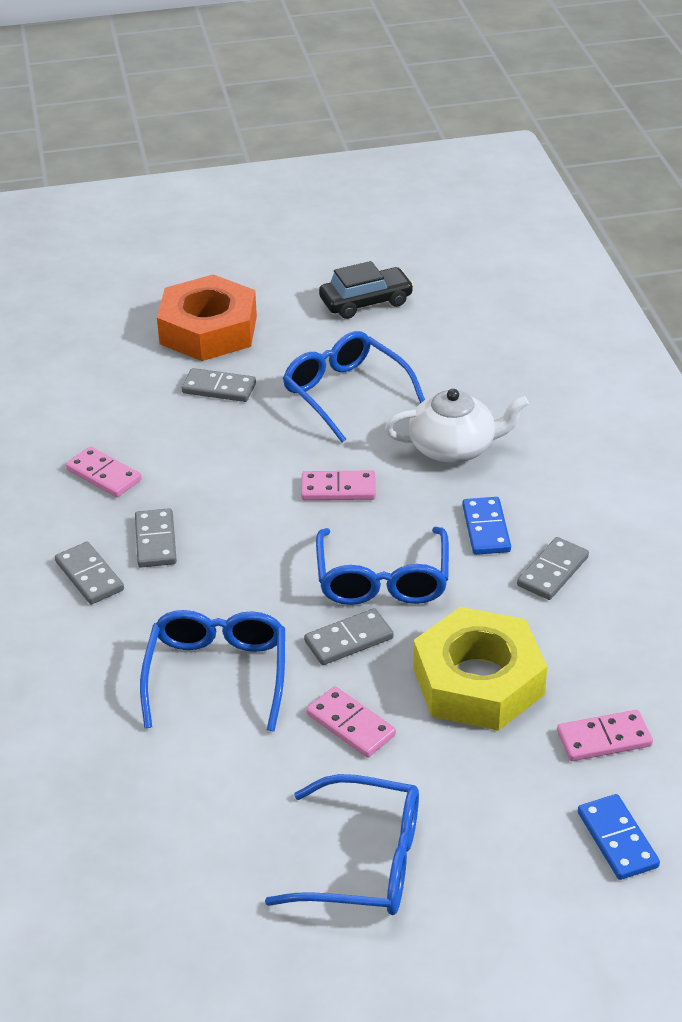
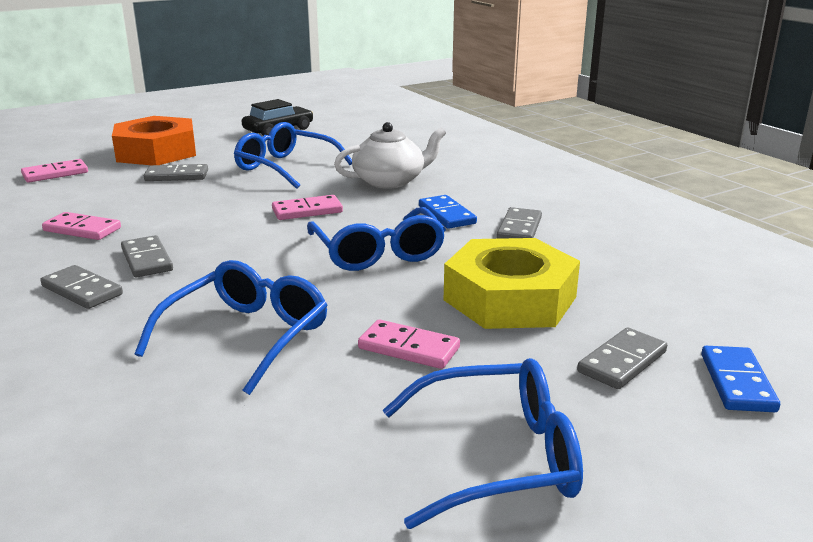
camera: 20 degrees left, 15 degrees down
blue glasses [140,610,285,732] -> blue glasses turned 45 degrees clockwise [134,260,328,395]
grey domino [304,608,394,665] -> grey domino moved to [577,327,667,389]
pink domino [557,710,653,761] -> pink domino moved to [21,159,88,183]
blue domino [578,794,660,880] -> blue domino turned 45 degrees clockwise [701,346,780,412]

